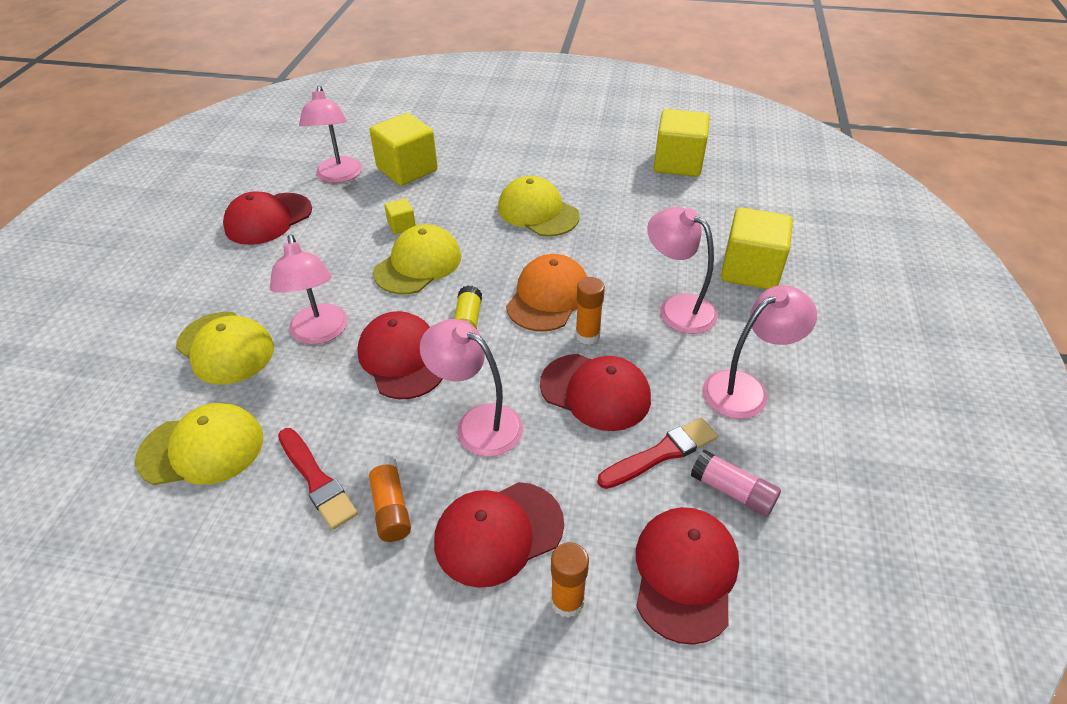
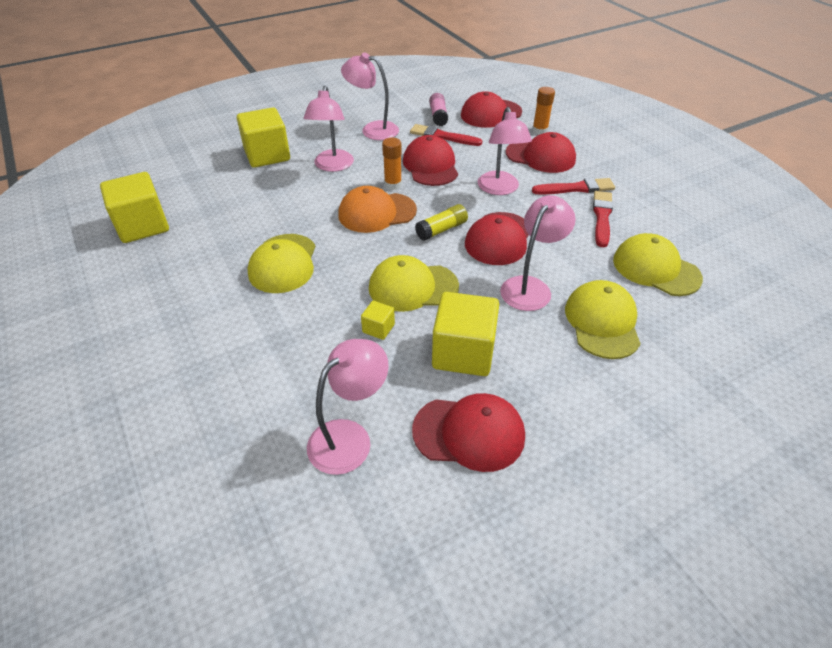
camera: 130 degrees left, 0 degrees up
orange glue stick [367,455,411,542] -> red brush [532,178,615,195]
yellow cube [369,113,438,186] -> yellow cube moved to [432,292,499,376]

